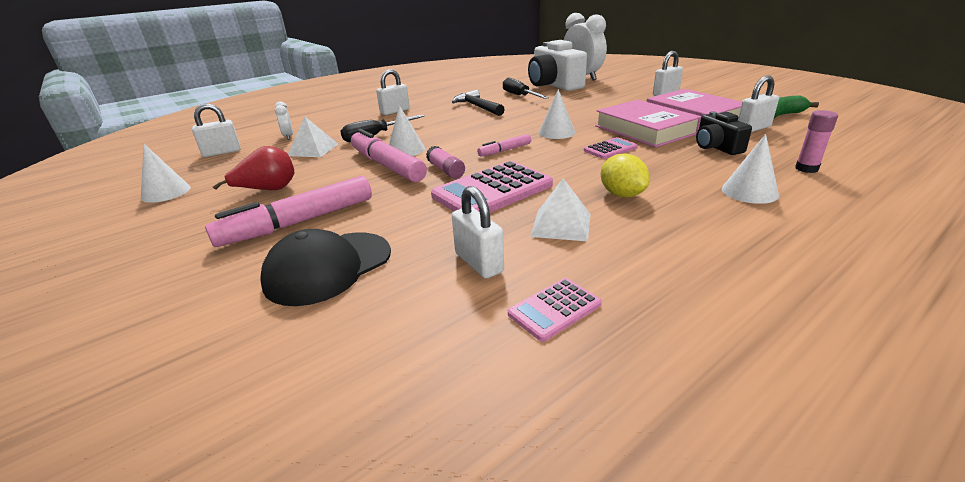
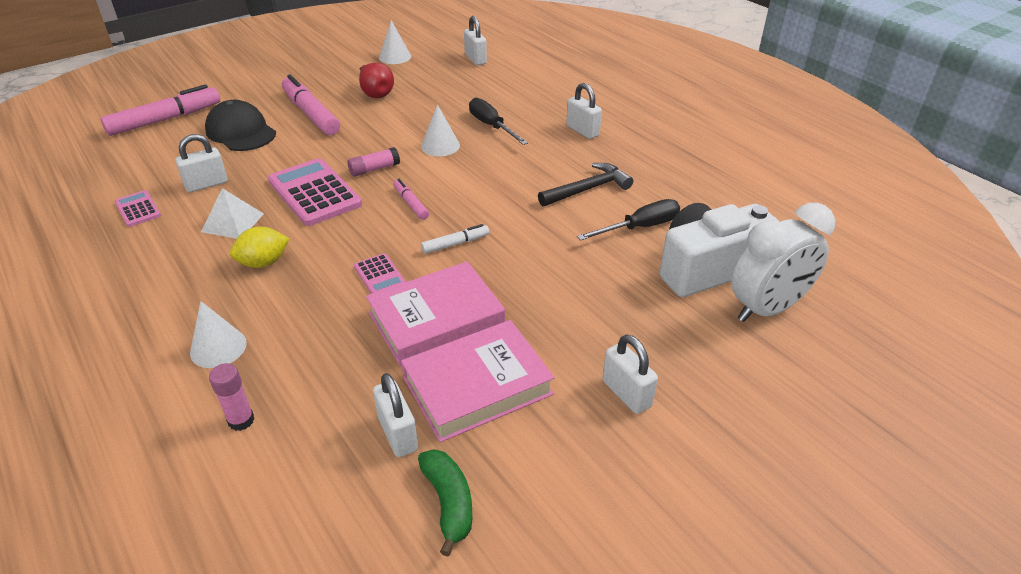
camera: 90 degrees right, 10 degrees up
white clock [275,101,293,140] -> none
white pyramid [288,117,338,157] -> none
pink marker [351,129,427,182] -> pink marker moved to [101,84,220,136]
white cone [538,89,575,139] -> white marker [421,224,489,254]
black camera [696,111,752,155] -> none

